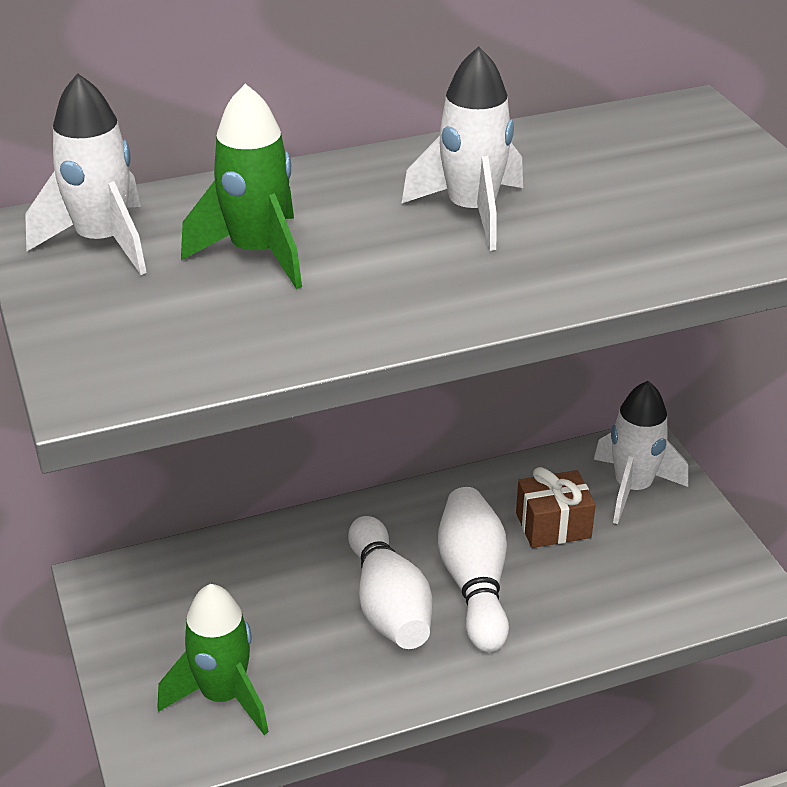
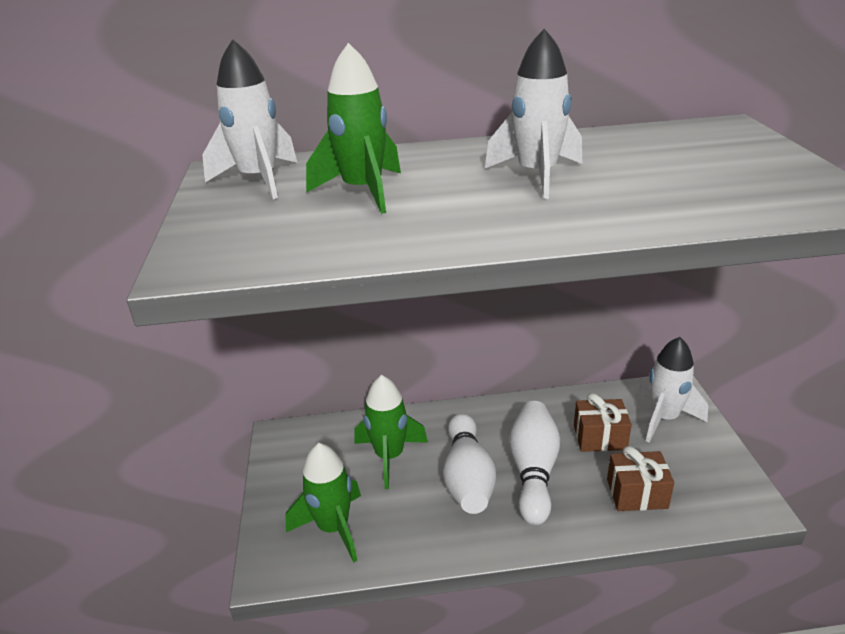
camera: 15 degrees right, 5 degrees down
none -> green rocket [354,375,428,489]
none -> brown gift [607,446,674,511]

